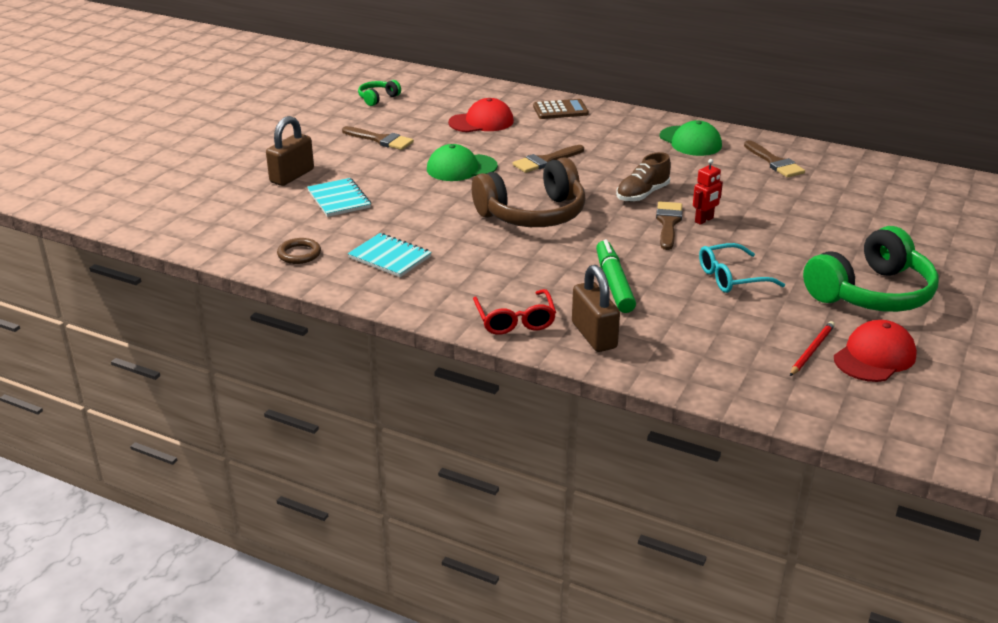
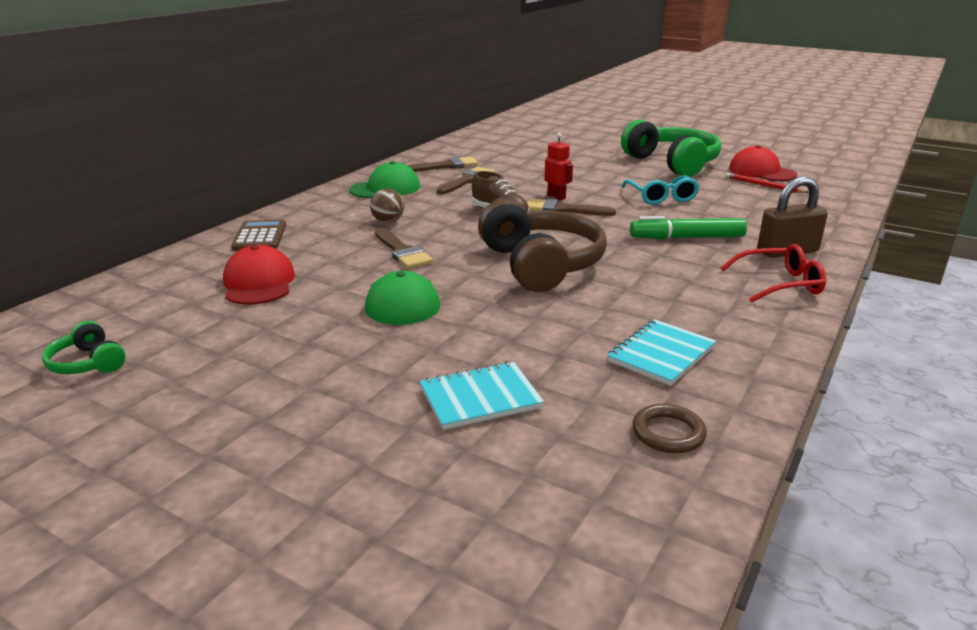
camera: 85 degrees left, 5 degrees down
brown padlock [266,116,314,186] -> none
brown brush [342,126,414,150] -> brown brush moved to [437,167,495,194]
none -> brown ball [370,189,404,223]

